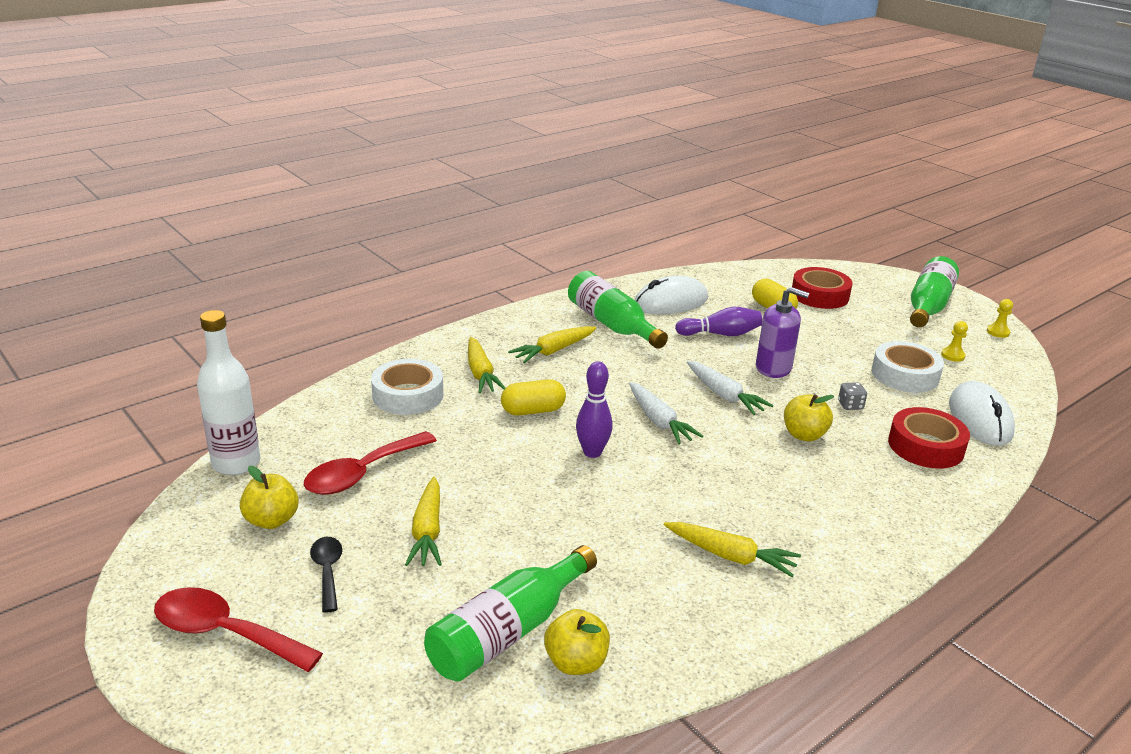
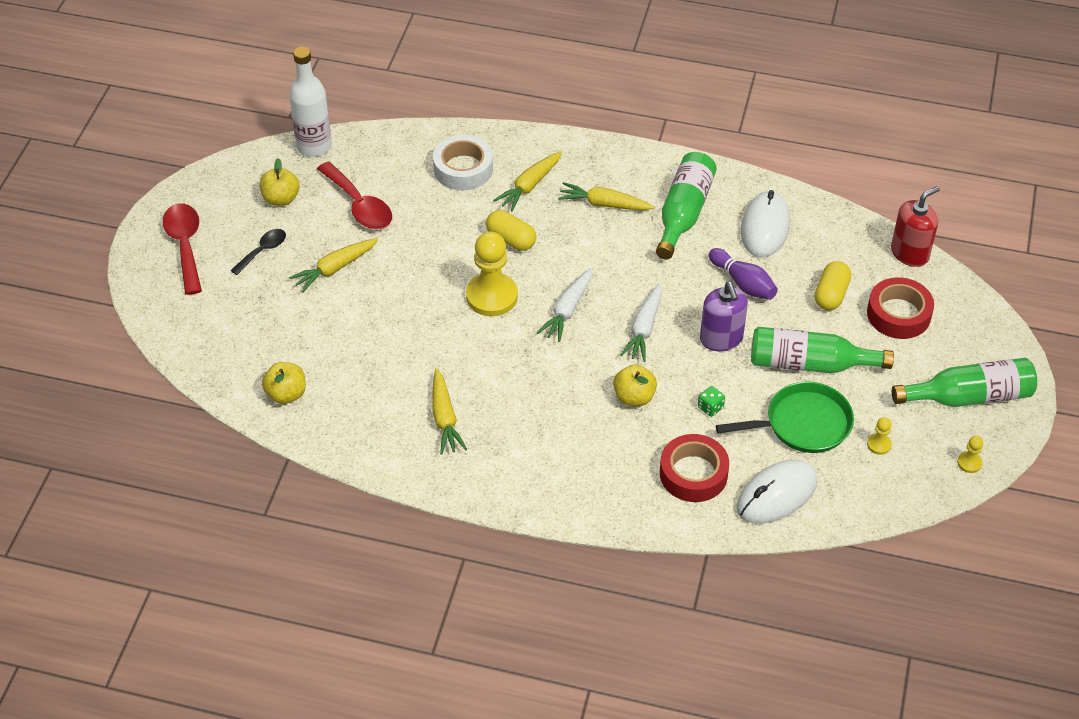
camera: 55 degrees right, 20 degrees up
red spoon [304,431,437,495] -> red spoon turned 135 degrees counterclockwise [317,161,392,229]
green bottle [424,545,597,682] -> green bottle moved to [751,327,894,373]
purple bowling pin [576,361,613,458] -> yellow pawn [466,232,518,316]
white mouse [635,276,708,314] -> white mouse turned 75 degrees clockwise [741,190,790,257]
grey dice [838,382,867,410] -> green dice [698,386,725,417]
white tape [871,341,944,393] -> green pan [716,382,854,453]
none -> red soap dispenser [891,186,940,267]

